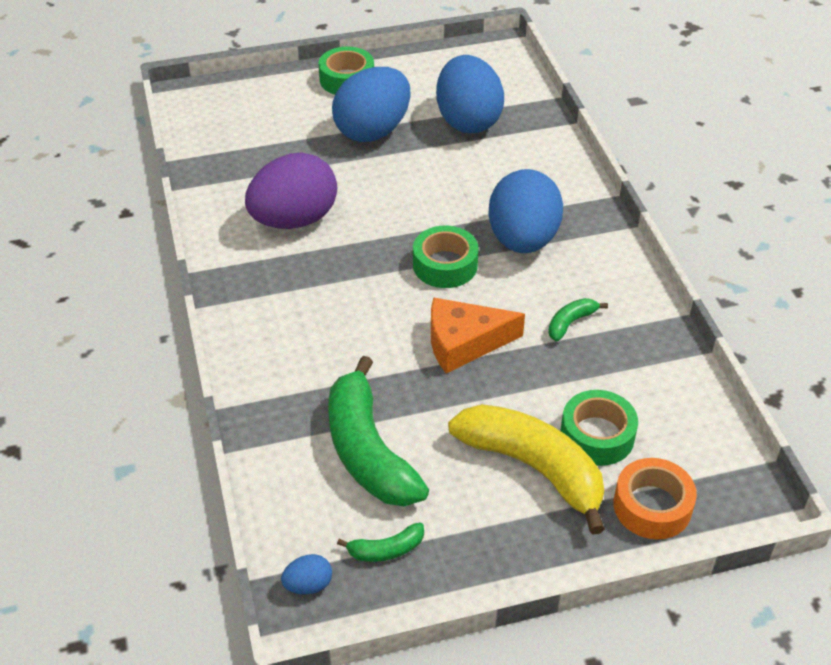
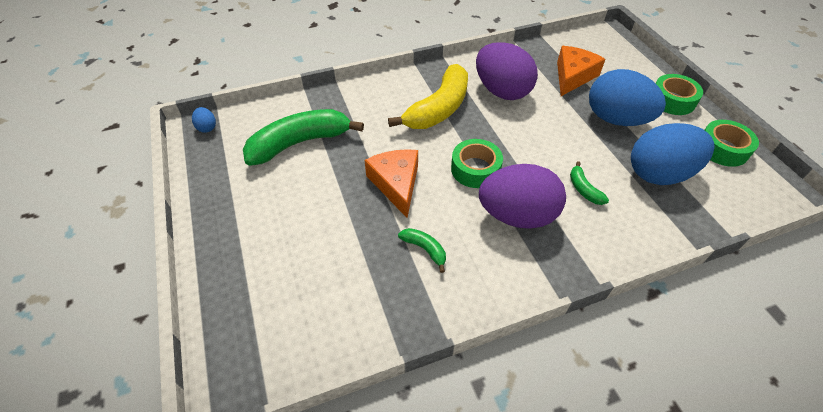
camera: 85 degrees right, 5 degrees up
green banana [337,523,424,562] -> green banana moved to [570,161,609,205]
yellow banana [448,404,605,534] -> yellow banana moved to [388,64,468,129]
blue egg [488,169,563,253] -> purple egg [479,164,566,229]
green tape [561,390,638,466] -> green tape moved to [705,120,759,167]
orange tape [614,458,697,539] -> none
none -> orange cheese [557,46,606,96]

